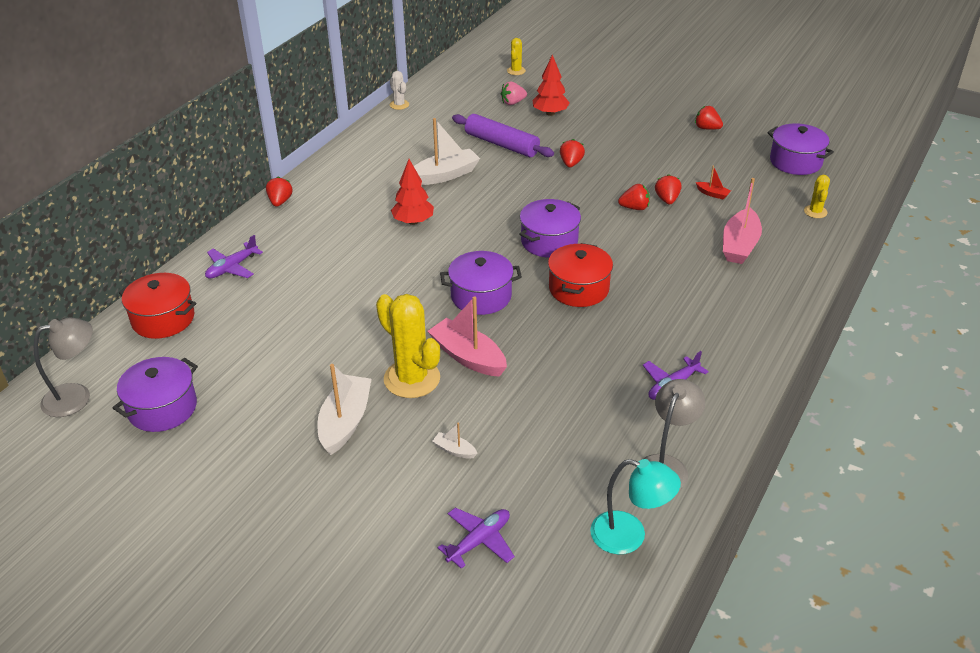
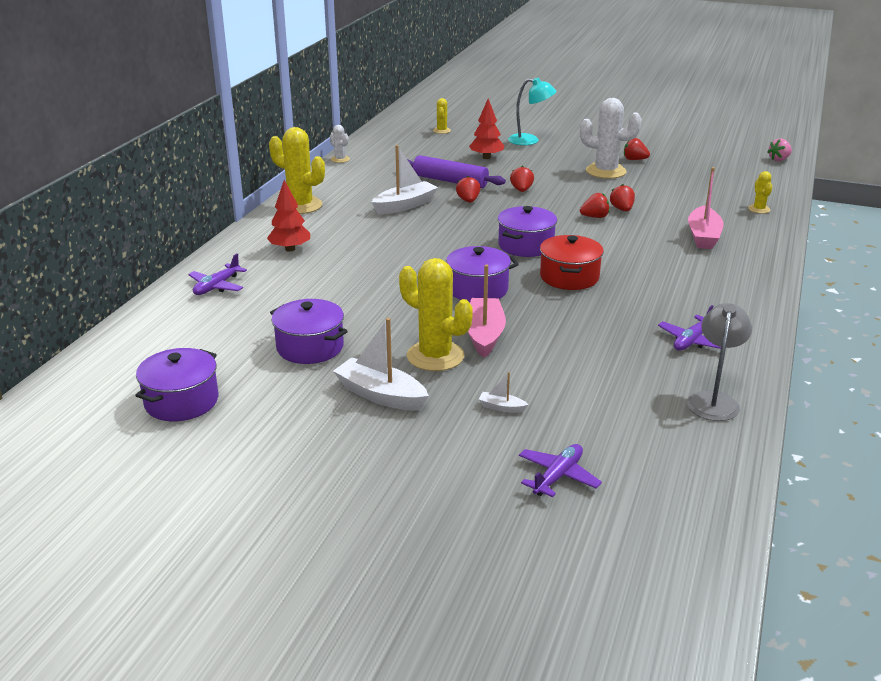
camera: 10 degrees left, 10 degrees down
grey lamp [34,318,93,417] -> none
red pot [119,273,196,339] -> none
red strawberry [266,177,293,207] -> red strawberry moved to [456,176,481,203]
white boat [317,364,371,455] -> white boat turned 60 degrees counterclockwise [333,318,429,411]
red tree [391,159,434,225] -> red tree moved to [267,180,310,252]
pink boat [428,296,507,377] -> pink boat turned 60 degrees clockwise [468,264,506,358]
pink strawberry [501,82,527,105] -> pink strawberry moved to [767,138,792,161]
turquoise lamp [590,459,681,554] -> turquoise lamp moved to [508,78,556,145]
red boat [696,166,731,200] -> none
purple pot [767,123,834,175] -> purple pot moved to [270,299,348,364]
none -> yellow cactus [269,127,325,214]
none -> white cactus [580,98,642,179]

